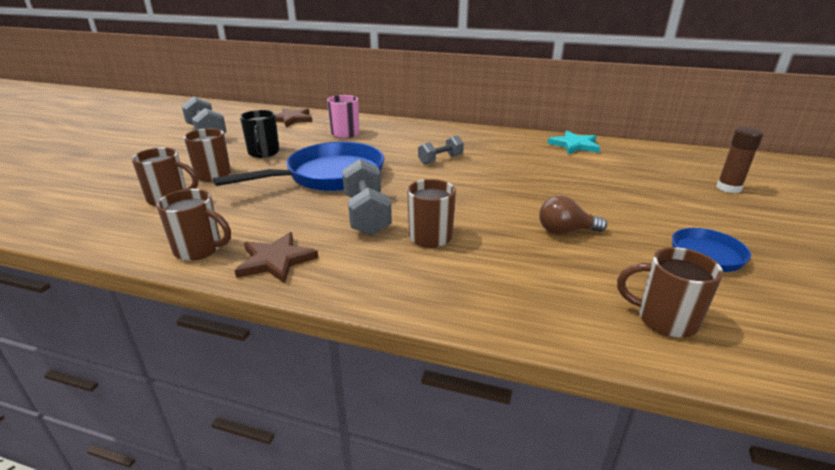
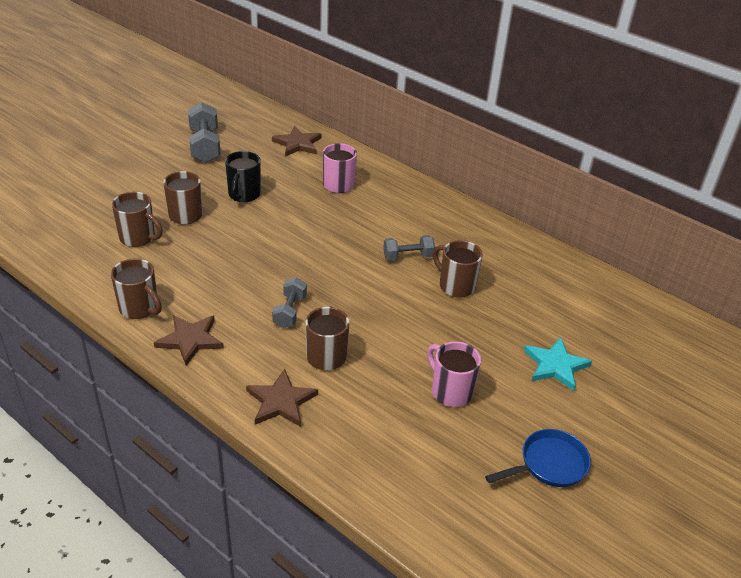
camera: 20 degrees right, 10 degrees up
blue pan [213,142,384,191] -> none
grey dumbbell [342,159,392,235] -> grey dumbbell [272,277,307,328], size x0.62
brown light bulb [539,195,607,235] -> pink mug [427,341,481,407]
turquoise star [547,131,601,154] -> turquoise star moved to [524,337,592,391]
brown mug [617,247,723,338] -> brown mug moved to [433,240,483,298]
brown glue stick [716,127,763,193] -> none
none -> brown star [246,369,318,427]

